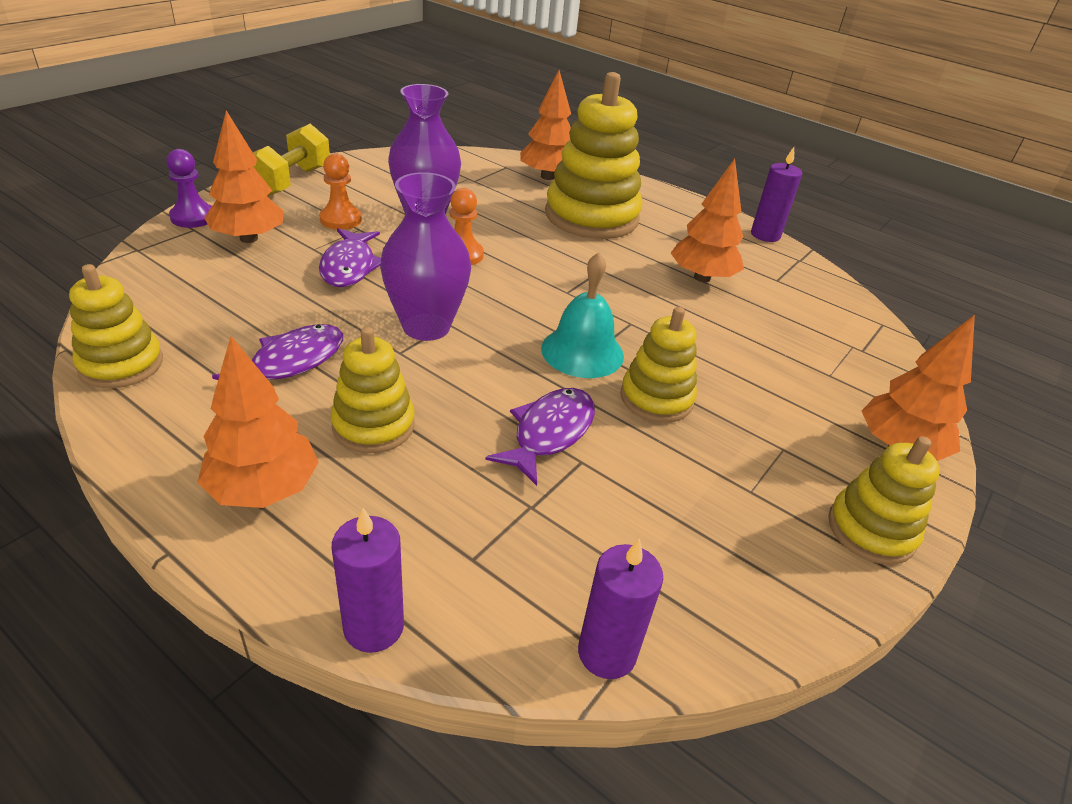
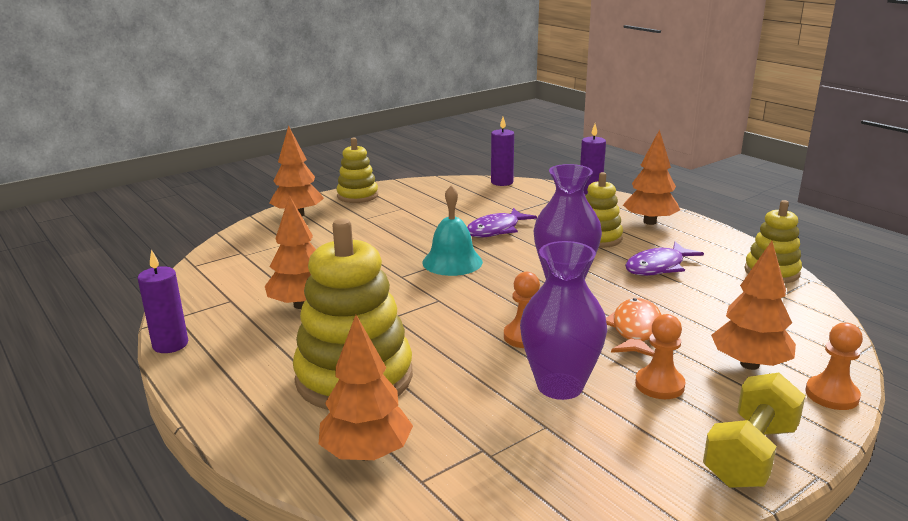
camera: 160 degrees left, 15 degrees down
purple pawn [166,149,212,228] -> orange pawn [806,323,863,410]
purple fish [319,228,381,287] -> orange fish [606,298,661,357]
yellow stacking toy [620,307,697,423] -> none

